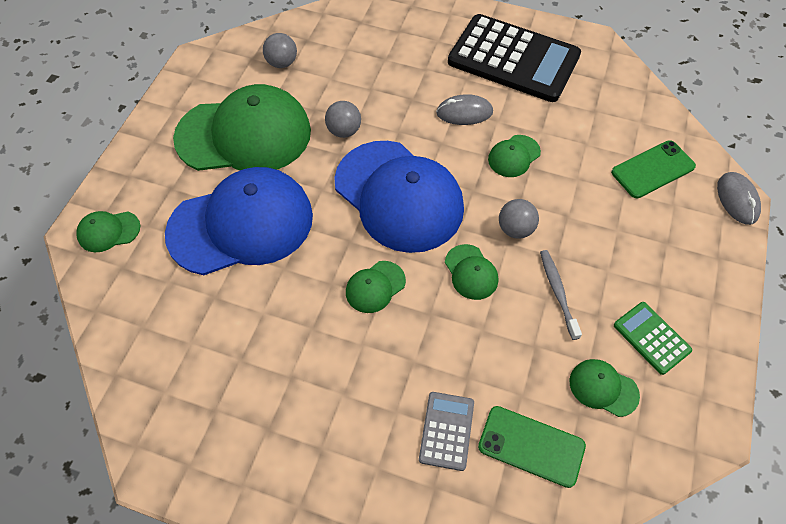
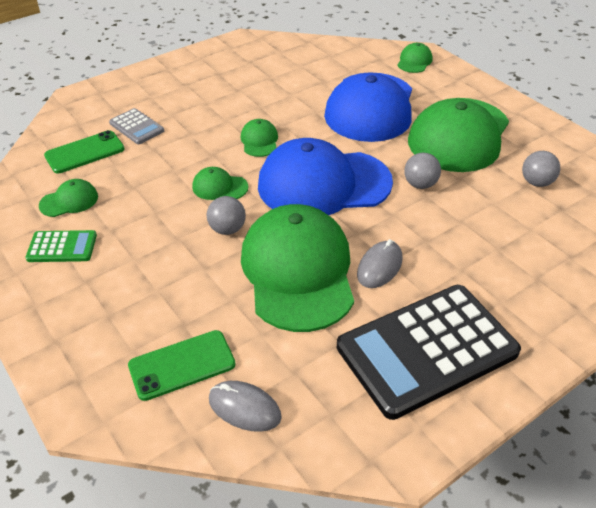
camera: 125 degrees right, 15 degrees down
green cap [488,135,541,177] -> green cap [241,204,354,332], size x2.40
grey toothbrush [540,250,582,340] -> none
green phone [611,140,696,198] -> green phone turned 60 degrees clockwise [128,330,235,401]
grey mouse [717,172,761,225] -> grey mouse moved to [209,381,282,432]

